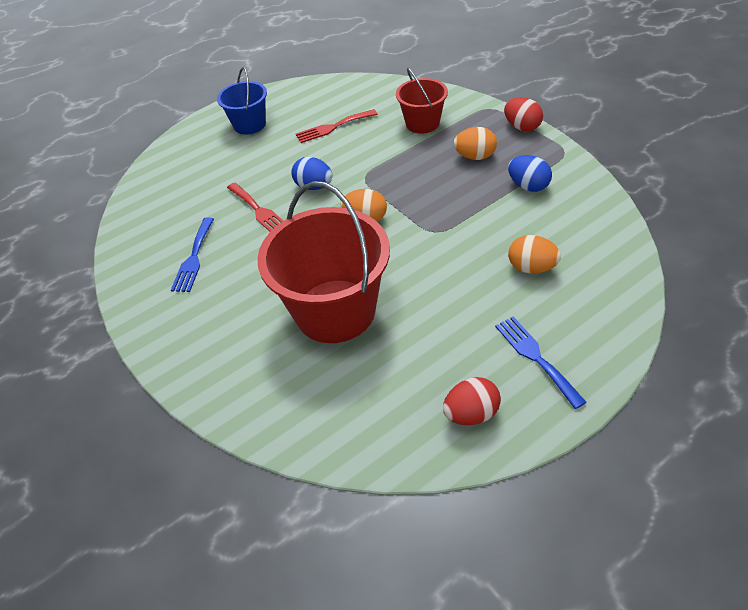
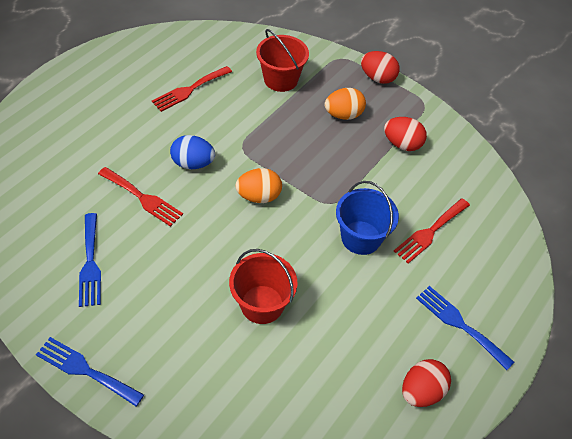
camera: 25 degrees left, 5 degrees up
blue bucket [217,67,267,135] -> blue bucket moved to [336,181,399,255]
red bucket [257,181,390,343] -> red bucket [229,249,298,324], size x0.54
blue egg [508,155,552,192] -> red egg [384,117,427,151]
orange egg [508,235,561,274] -> red fork [394,198,470,264]
none -> blue fork [36,337,144,406]

